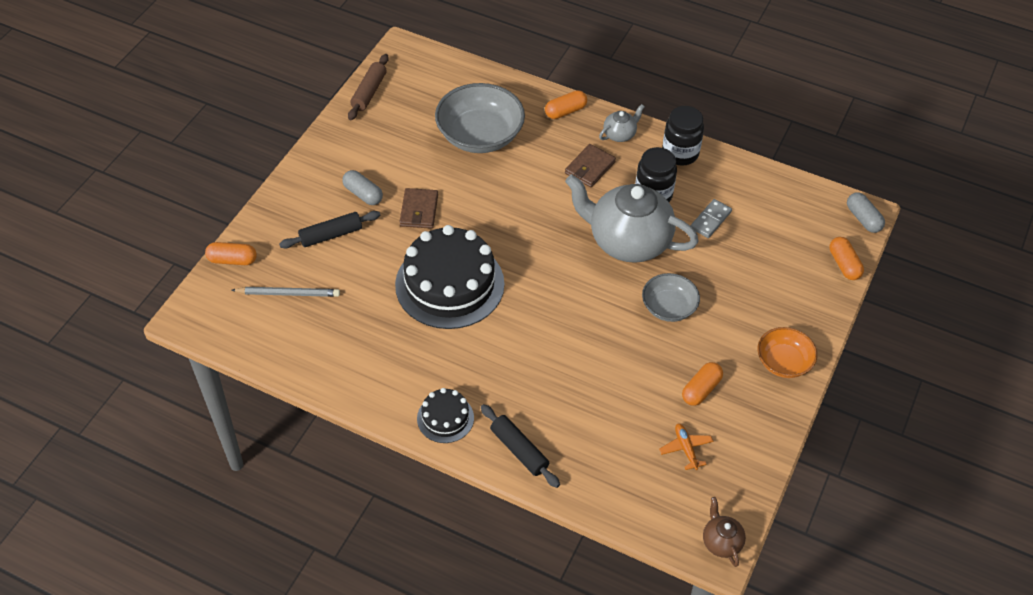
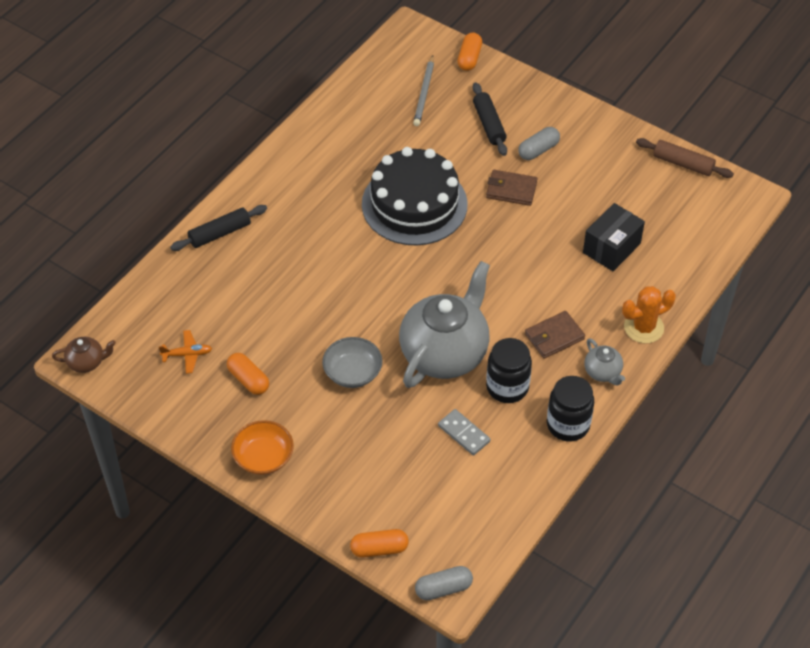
camera: 100 degrees right, 0 degrees up
black cake [417,388,474,443] -> none
grey bowl [435,83,525,153] -> black box [583,203,645,271]
orange capsule [545,90,587,119] -> orange cactus [622,286,676,343]
brown wallet [565,144,616,187] -> brown wallet turned 75 degrees counterclockwise [525,311,585,359]

